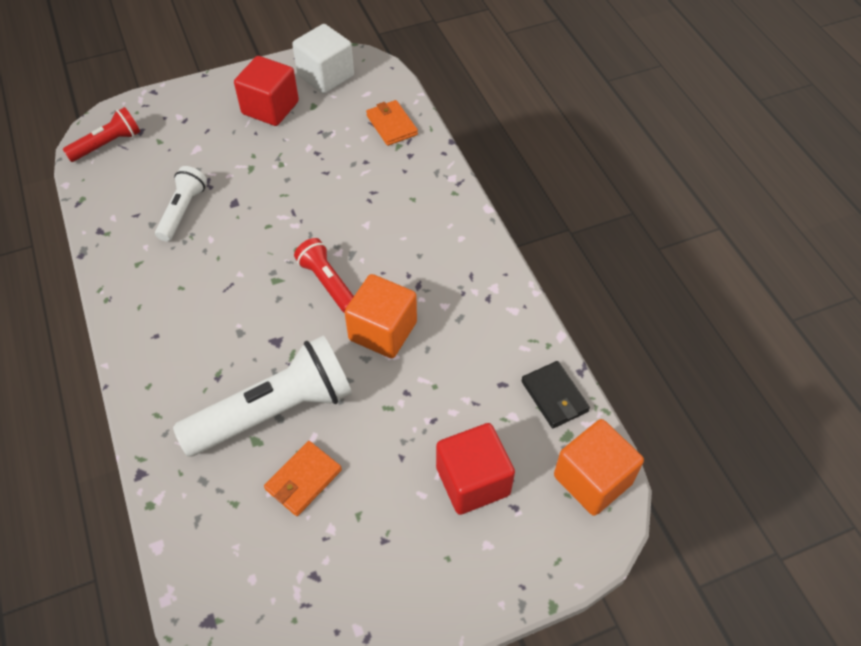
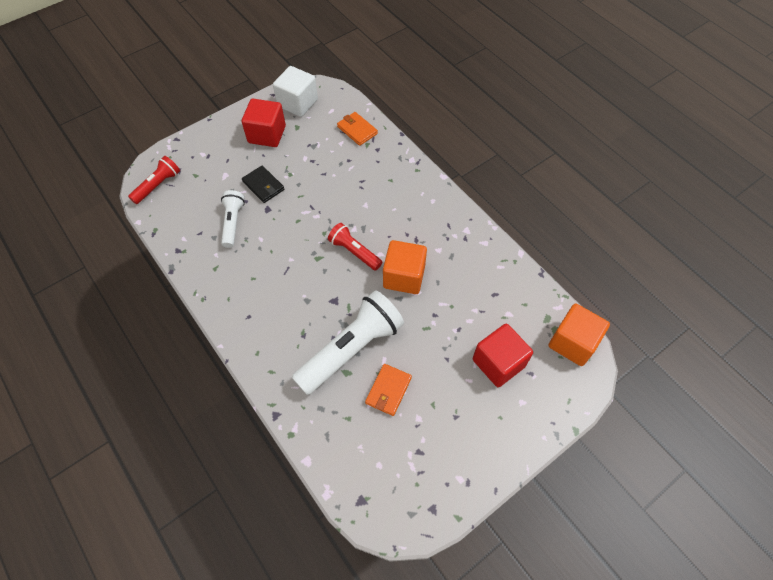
camera: 15 degrees left, 5 degrees up
black wallet [521,361,590,428] -> black wallet moved to [242,166,284,203]

